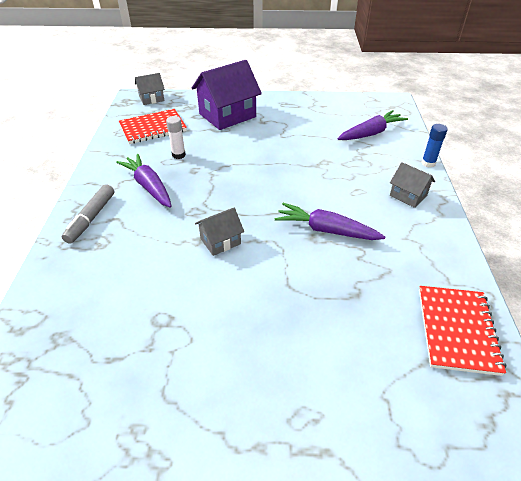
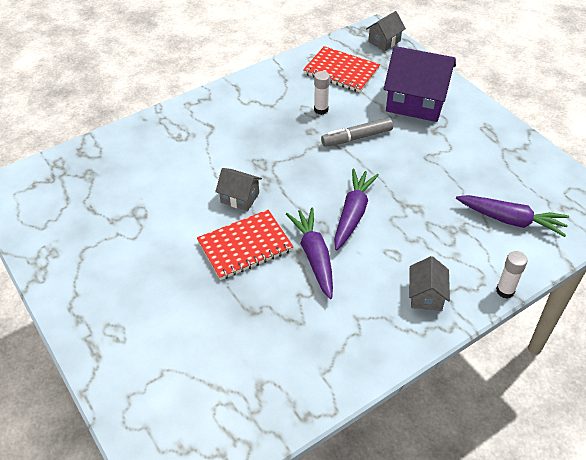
camera: 55 degrees right, 5 degrees up
grey marker [62,184,114,244] -> grey marker moved to [321,118,393,147]
purple carrot [116,154,172,208] -> purple carrot moved to [334,169,379,250]
grey house [135,73,165,105] -> grey house turned 75 degrees counterclockwise [366,11,406,51]
red notebook [419,286,506,376] -> red notebook moved to [197,210,293,280]
blue glue stick [421,124,448,168] -> white glue stick [496,251,527,298]

